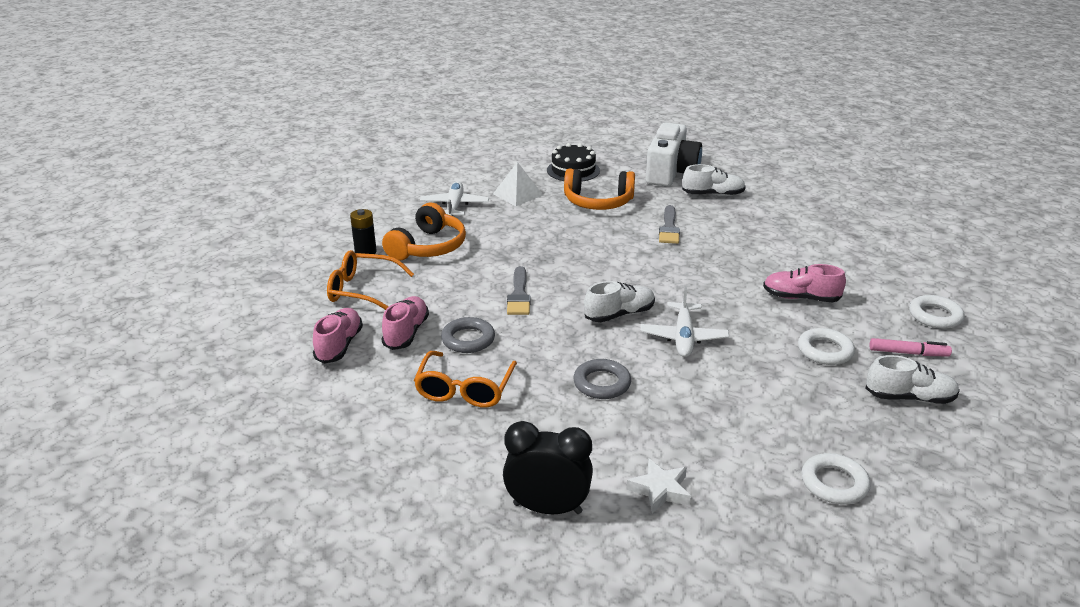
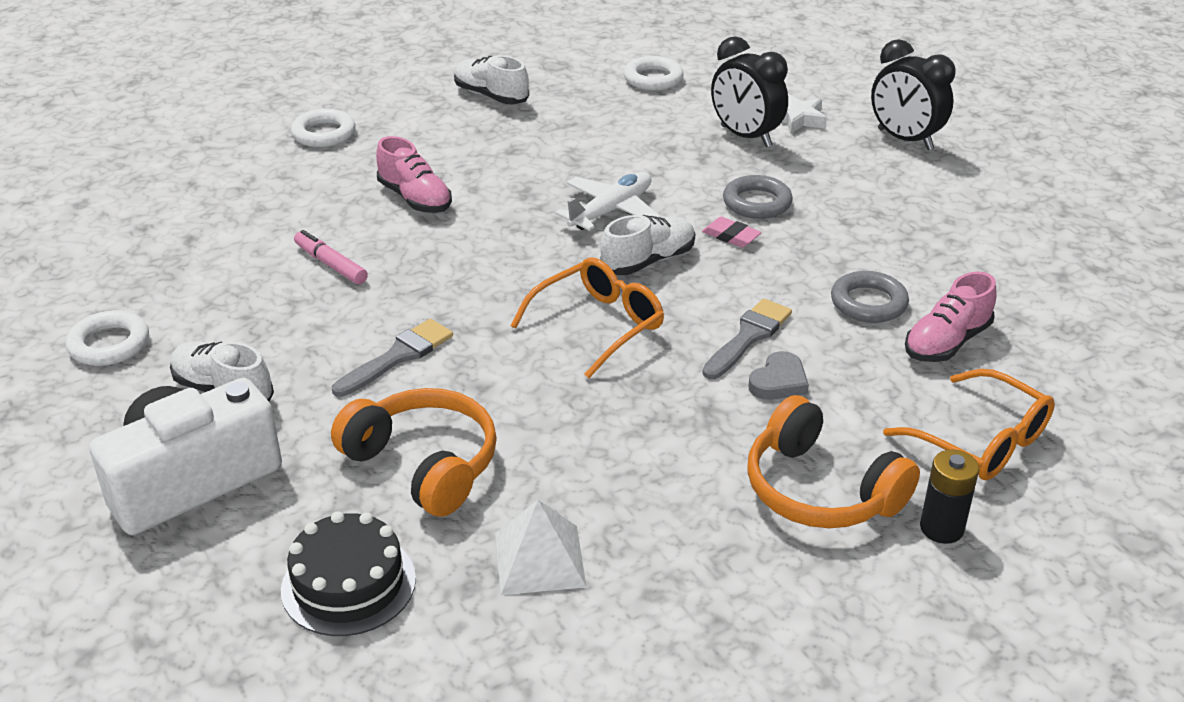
camera: 145 degrees left, 5 degrees up
pink shoe [313,308,363,364] -> none
orange headphones [382,203,466,261] -> orange headphones turned 105 degrees counterclockwise [747,395,920,528]
orange glasses [414,351,517,408] -> orange glasses moved to [510,257,664,378]
white plane [420,181,489,216] -> none
white shoe [584,281,655,322] -> white shoe turned 135 degrees clockwise [600,215,695,275]
white ring [798,328,855,365] -> white ring moved to [66,310,149,366]
pink marker [870,338,952,357] -> pink marker moved to [294,230,368,284]
none -> pink eraser [702,217,762,248]
none -> black clock [711,36,788,147]
none -> grey heart [748,351,809,400]

